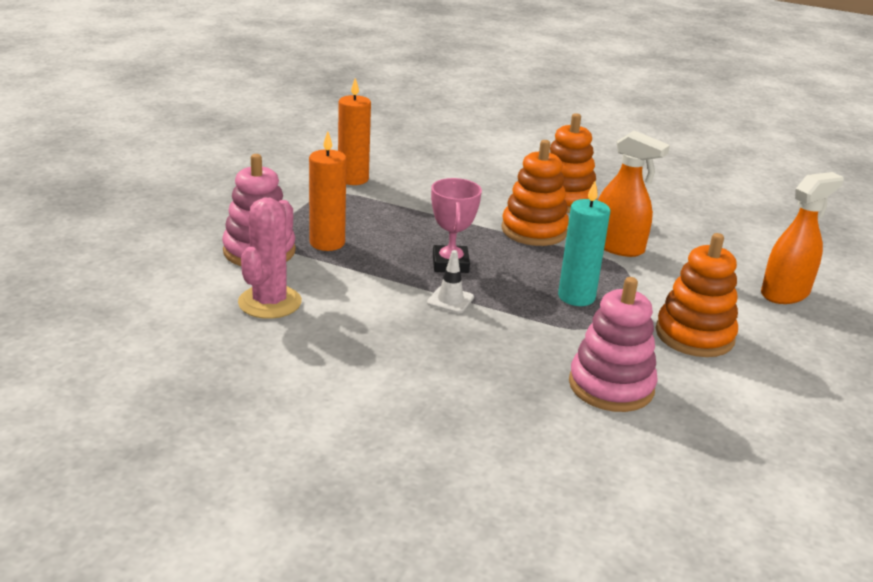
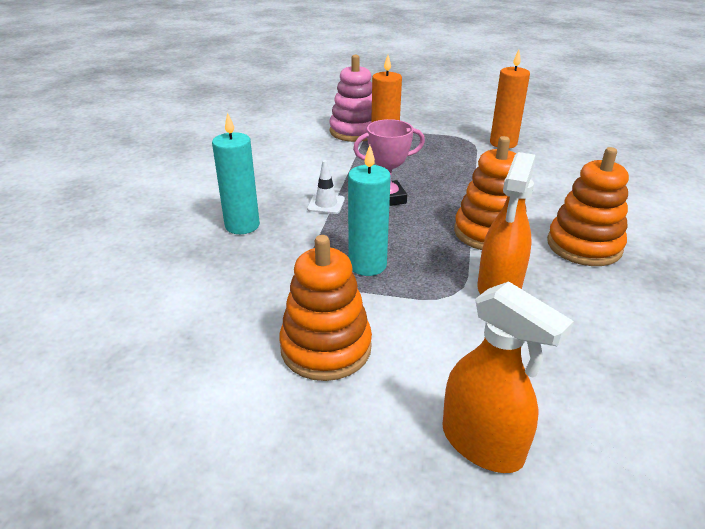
camera: 80 degrees right, 5 degrees up
pink cactus [238,198,302,319] -> none
pink stacking toy [569,277,658,412] -> none
none -> turquoise candle [212,112,260,234]

